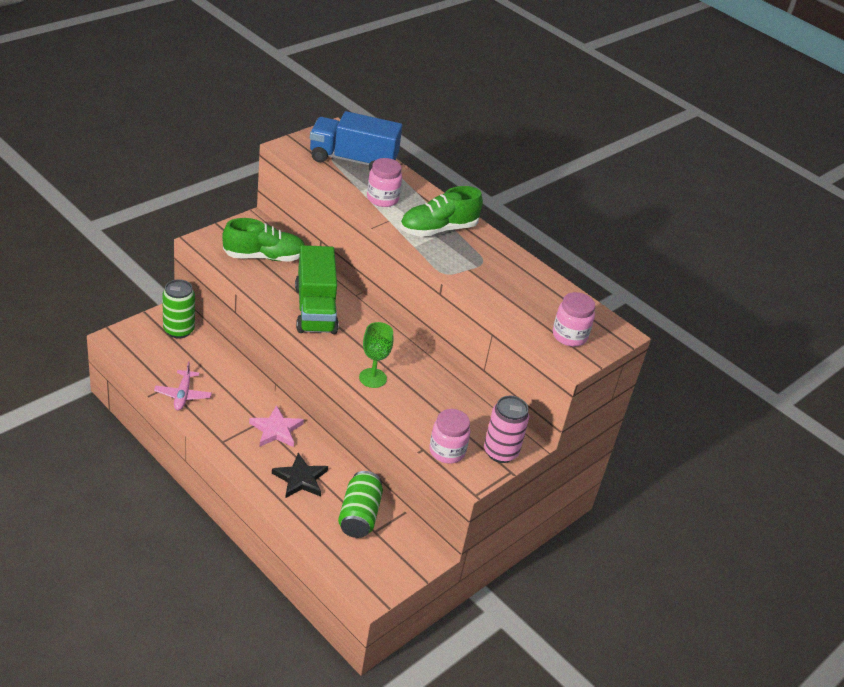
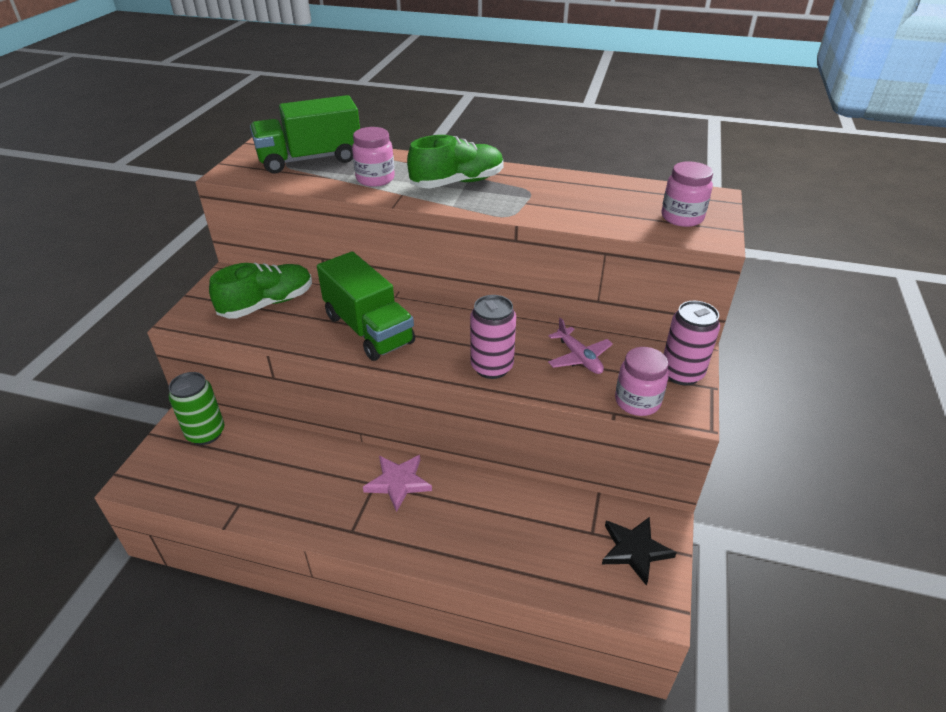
camera: 25 degrees left, 0 degrees up
pink plane [154,361,212,410] -> pink plane moved to [548,318,613,374]
black star [272,453,328,498] -> black star moved to [602,517,677,586]
blue truck [310,111,402,170] -> green truck [250,95,360,173]
green can [338,471,383,538] -> none
green goblet [359,322,393,388] -> pink can [470,295,516,379]
green shoe [400,186,483,237] -> green shoe turned 150 degrees counterclockwise [407,135,504,188]

